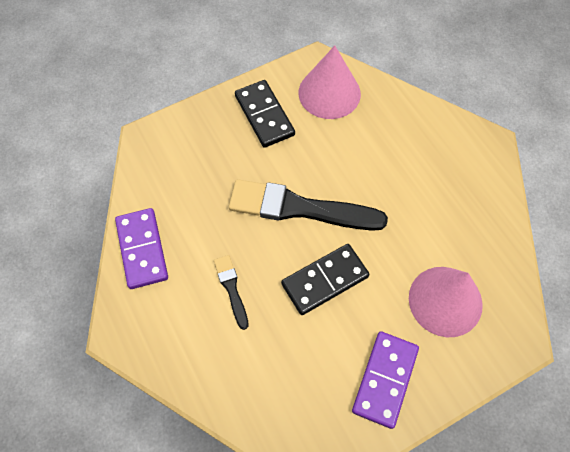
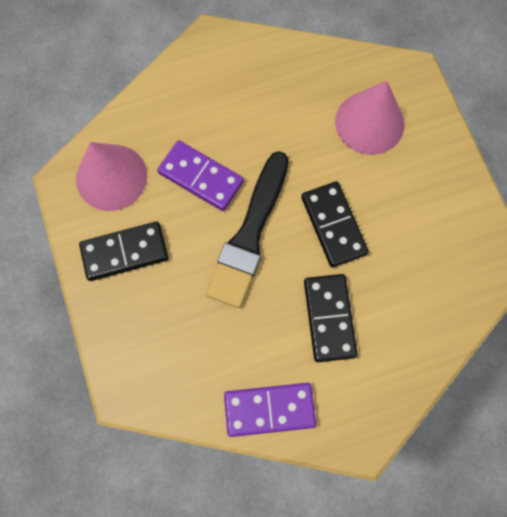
camera: 80 degrees left, 10 degrees up
black brush [214,255,249,330] -> black domino [304,274,358,362]
purple domino [352,331,419,429] -> purple domino moved to [157,140,244,211]

